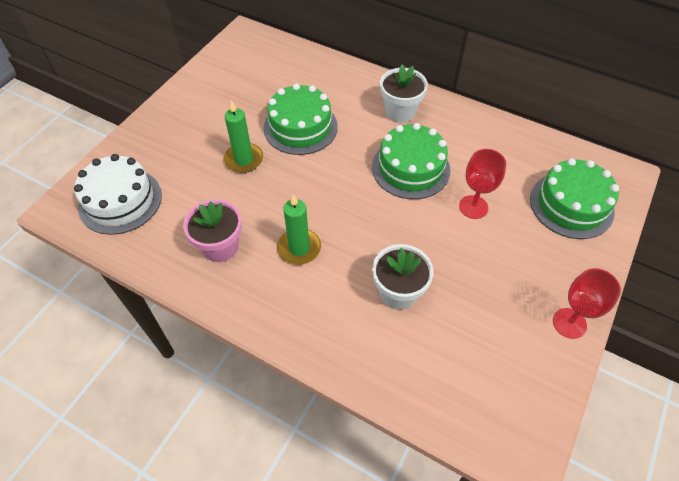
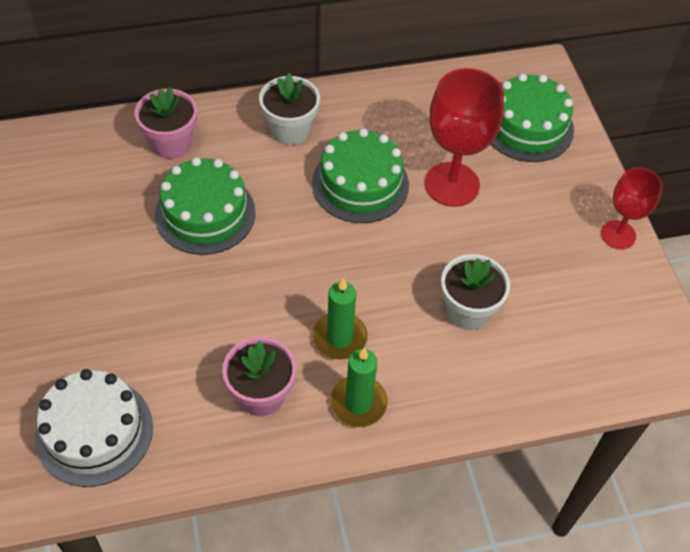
camera: 45 degrees left, 0 degrees up
green candle [224,100,263,173] -> green candle moved to [330,347,388,427]
red goblet [459,149,506,219] -> red goblet [425,68,504,207], size x1.63
none -> pink flower pot [135,87,197,159]

